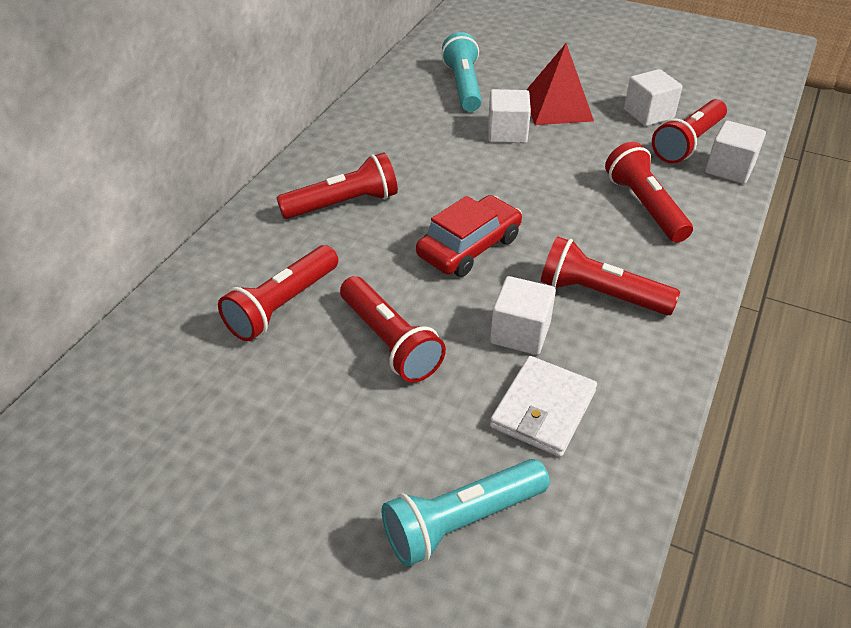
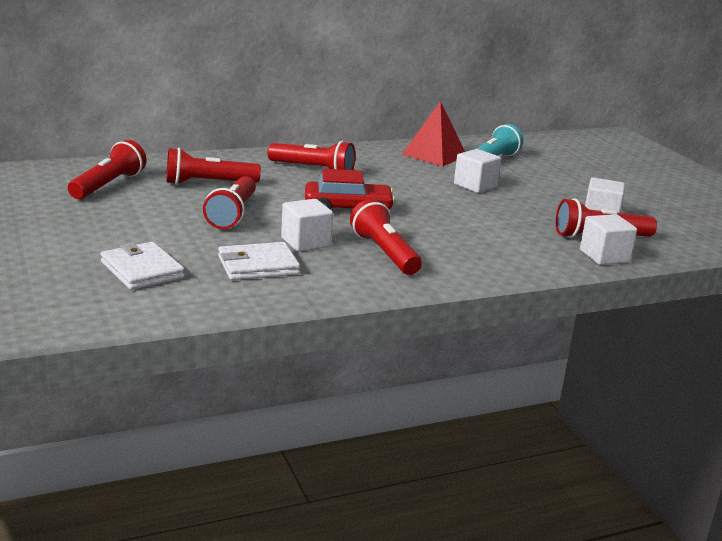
camera: 40 degrees right, 20 degrees down
turquoise flashlight [382,459,550,566] -> white wallet [100,242,185,290]
red pyramid [527,43,594,125] -> red pyramid moved to [402,101,465,166]
red flashlight [605,142,693,243] -> red flashlight moved to [68,140,146,199]

